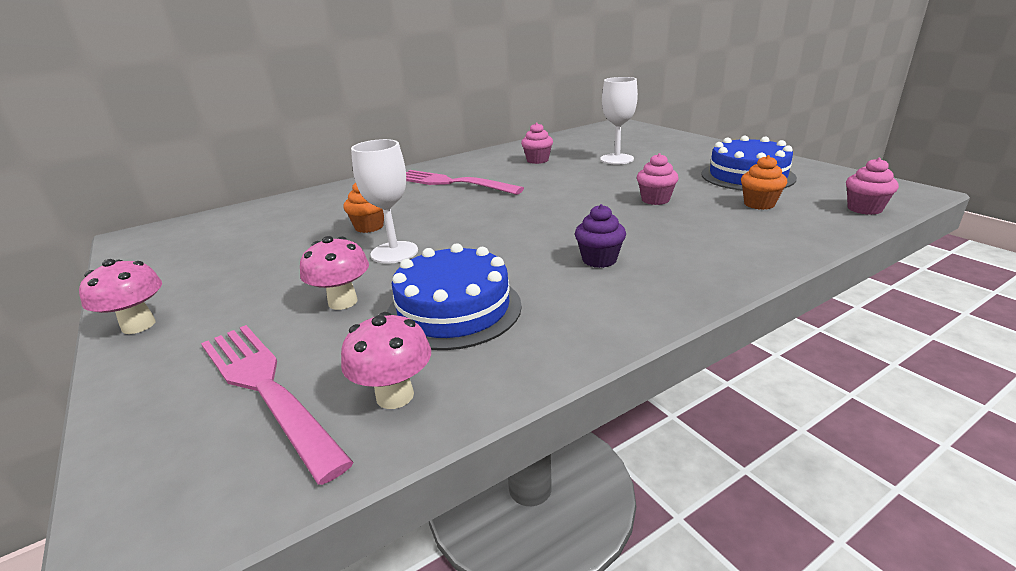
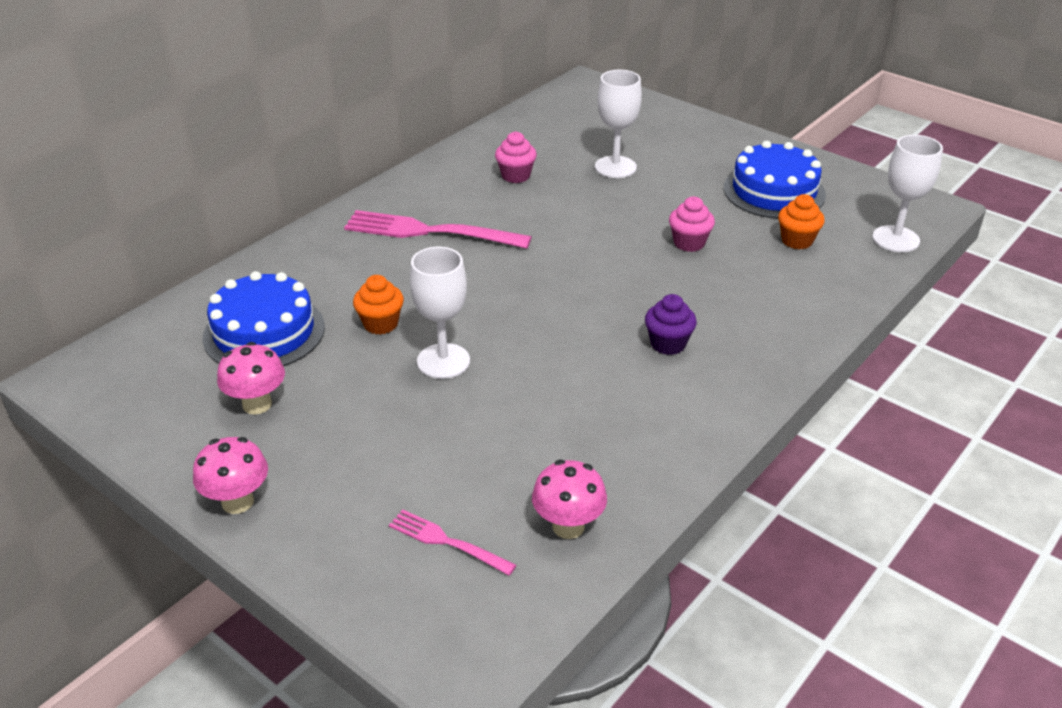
camera: 20 degrees left, 10 degrees up
pink fork [201,325,354,485] -> pink fork [389,509,517,576], size x0.53
pink mushroom [300,236,369,310] -> pink mushroom moved to [217,342,285,415]
blue cake [387,243,522,350] -> blue cake moved to [202,271,325,366]
pink cupcake [846,158,899,215] -> white goblet [872,135,943,252]

